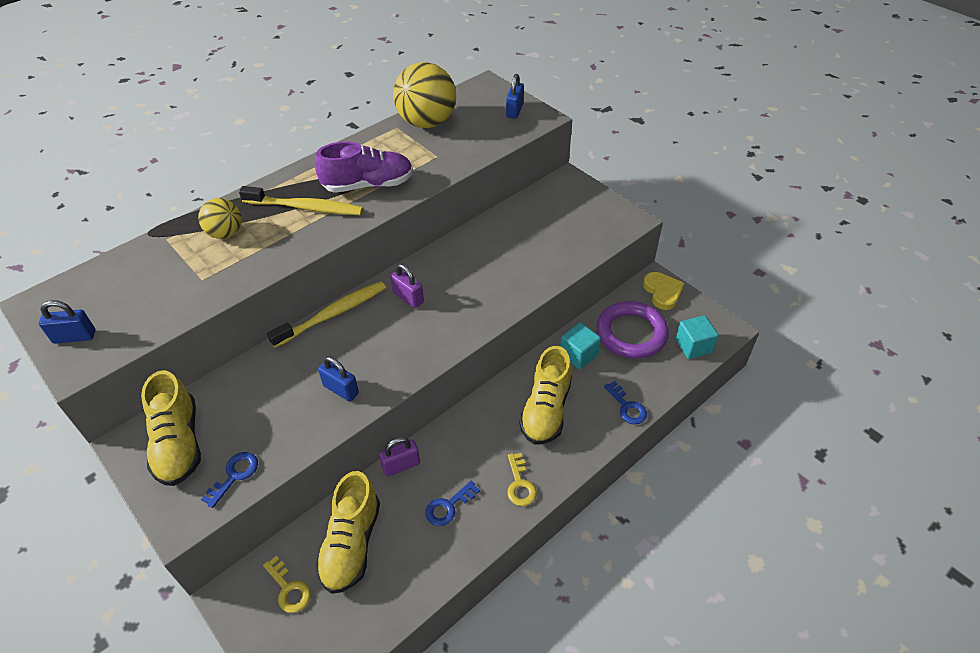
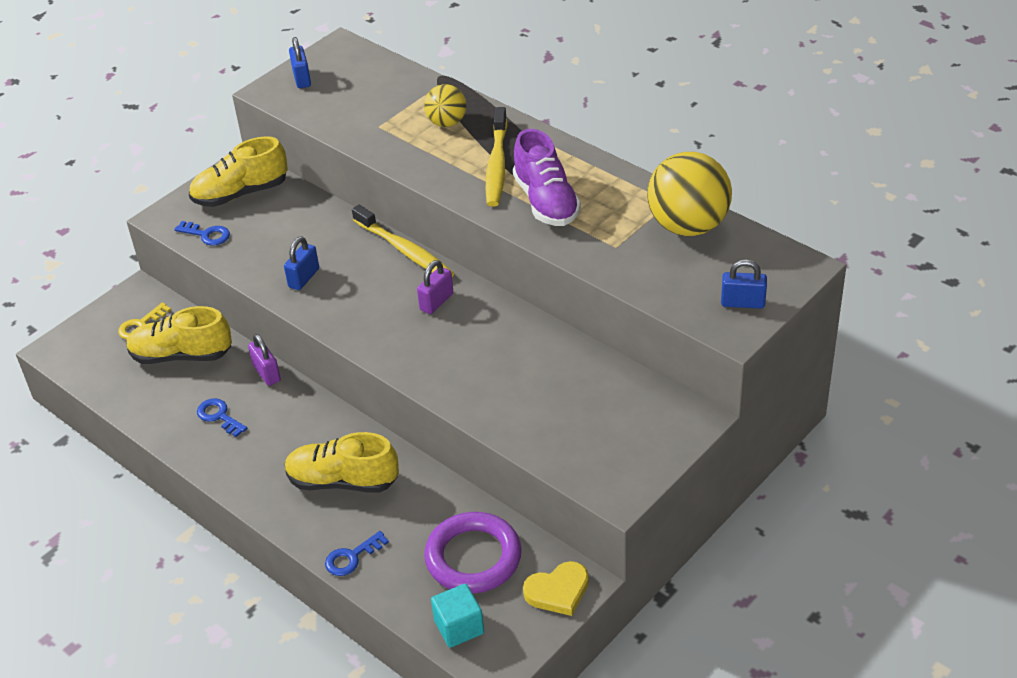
camera: 85 degrees right, 5 degrees down
yellow key [507,453,537,506] -> none
turquoise cube [560,323,601,369] -> none

